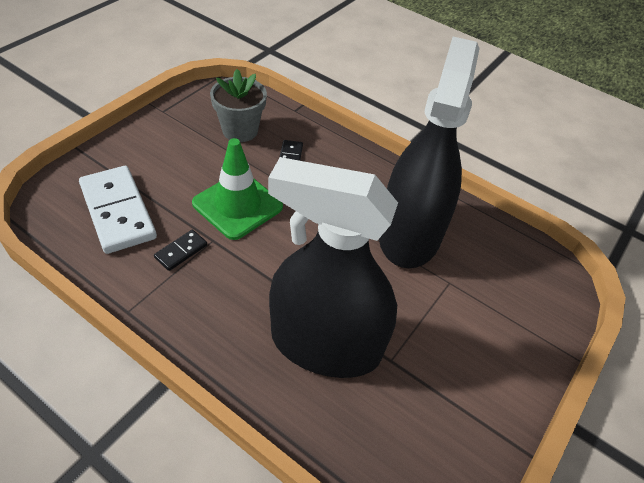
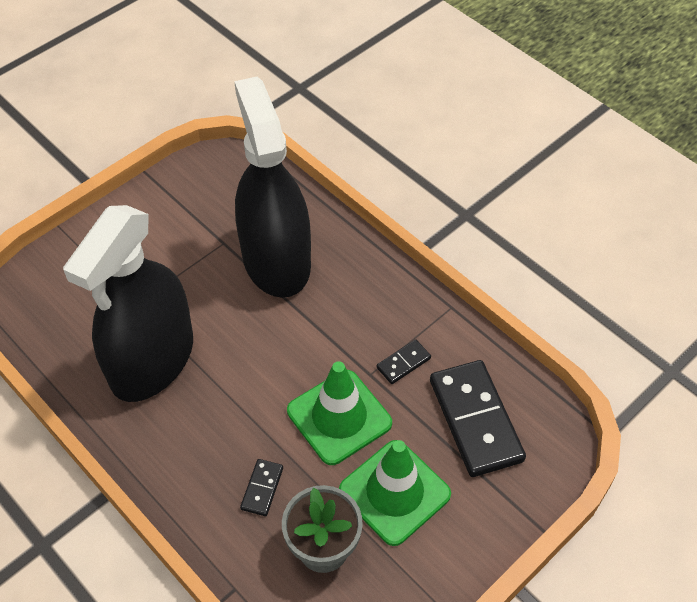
camera: 165 degrees left, 5 degrees up
white domino [79,166,157,254] -> black domino [430,360,526,477]
black spray bottle [268,157,398,378] -> black spray bottle turned 135 degrees counterclockwise [234,76,311,298]
none -> green traffic cone [339,440,451,546]

